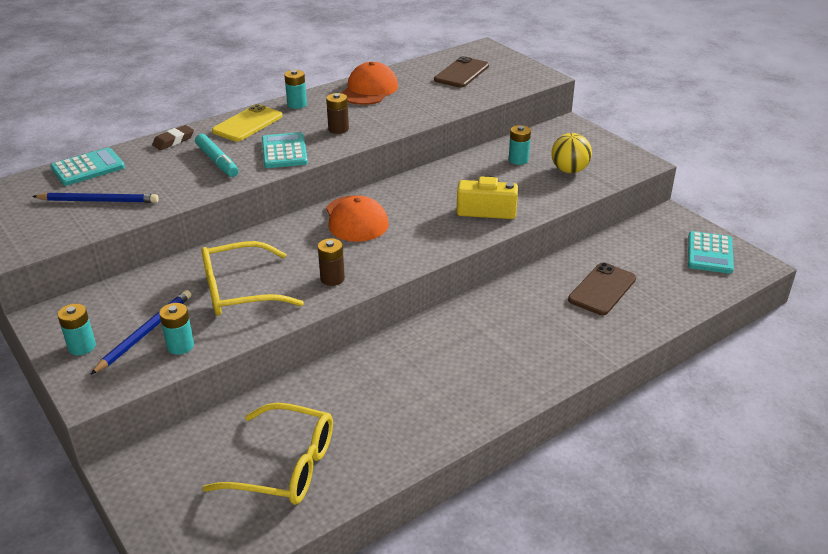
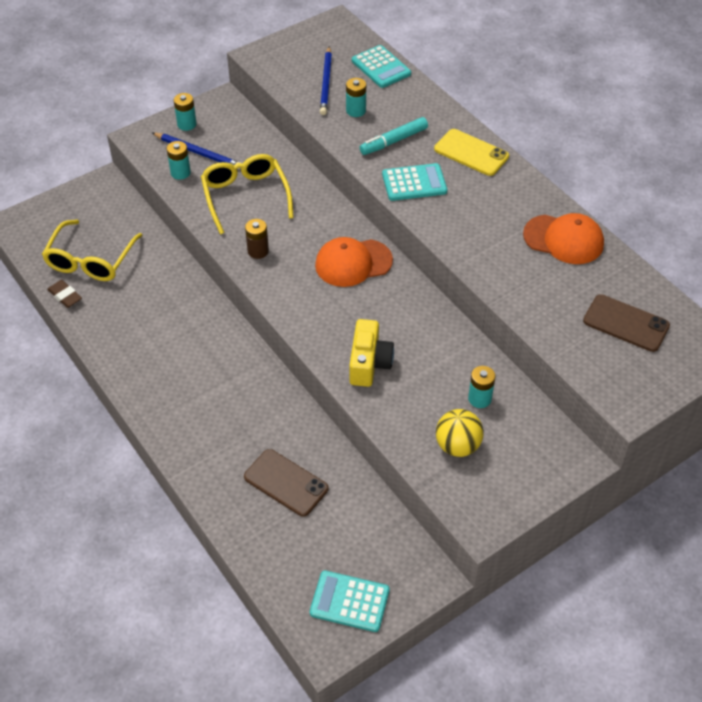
camera: 90 degrees right, 15 degrees up
brown eraser [152,125,194,150] -> brown eraser moved to [47,280,82,308]
turquoise battery [284,70,307,109] -> turquoise battery moved to [346,78,366,117]
brown battery [326,93,349,134] -> none

